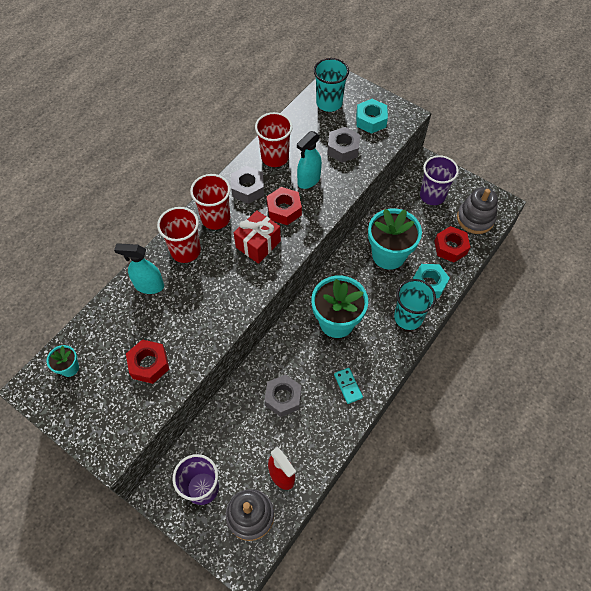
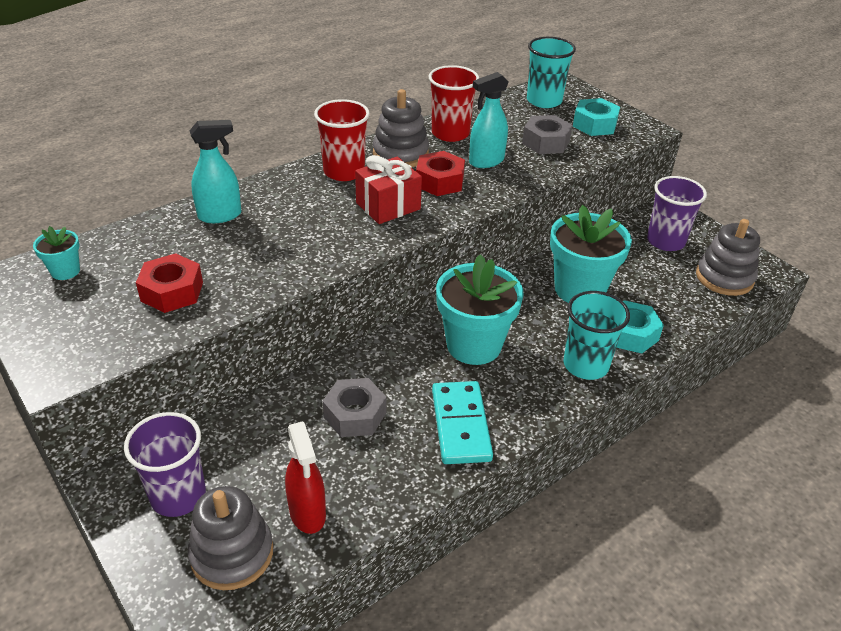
camera: 15 degrees right, 20 degrees down
turquoise spray bottle [114,243,164,294] -> turquoise spray bottle turned 135 degrees clockwise [190,120,241,223]
red cup [157,207,201,263] -> none
grey nut [231,166,264,204] -> grey stacking toy [373,89,429,167]
turquoise domino [334,368,363,404] -> turquoise domino [432,381,493,464], size x1.77
red nut [434,226,470,263] -> none

